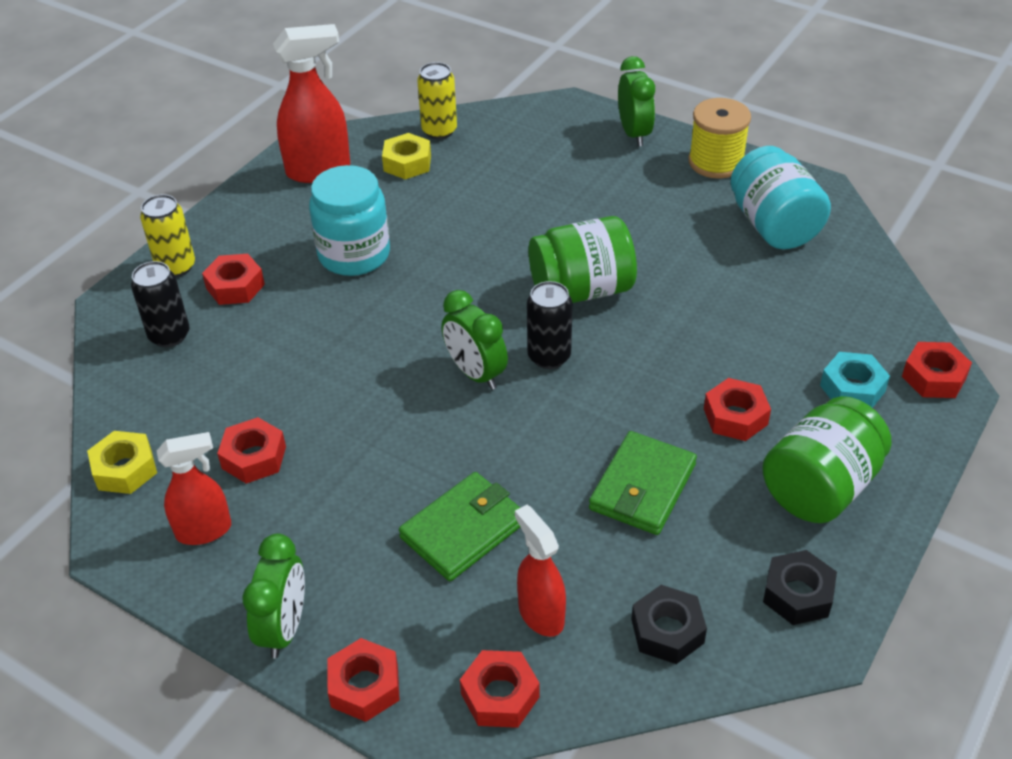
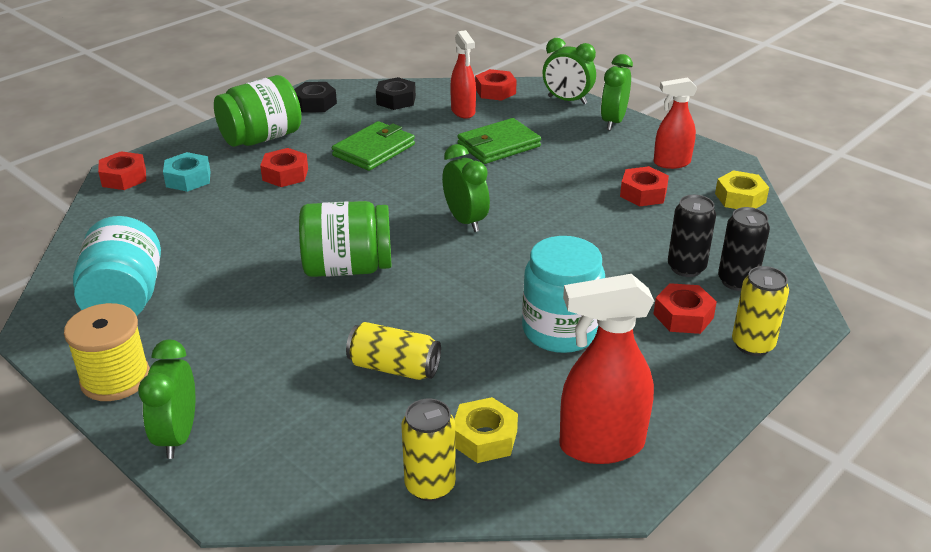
camera: 170 degrees left, 10 degrees down
red nut [327,638,400,722] -> green clock [543,38,596,104]
black can [527,281,572,369] -> black can moved to [668,195,716,277]
none -> yellow can [346,322,441,380]

